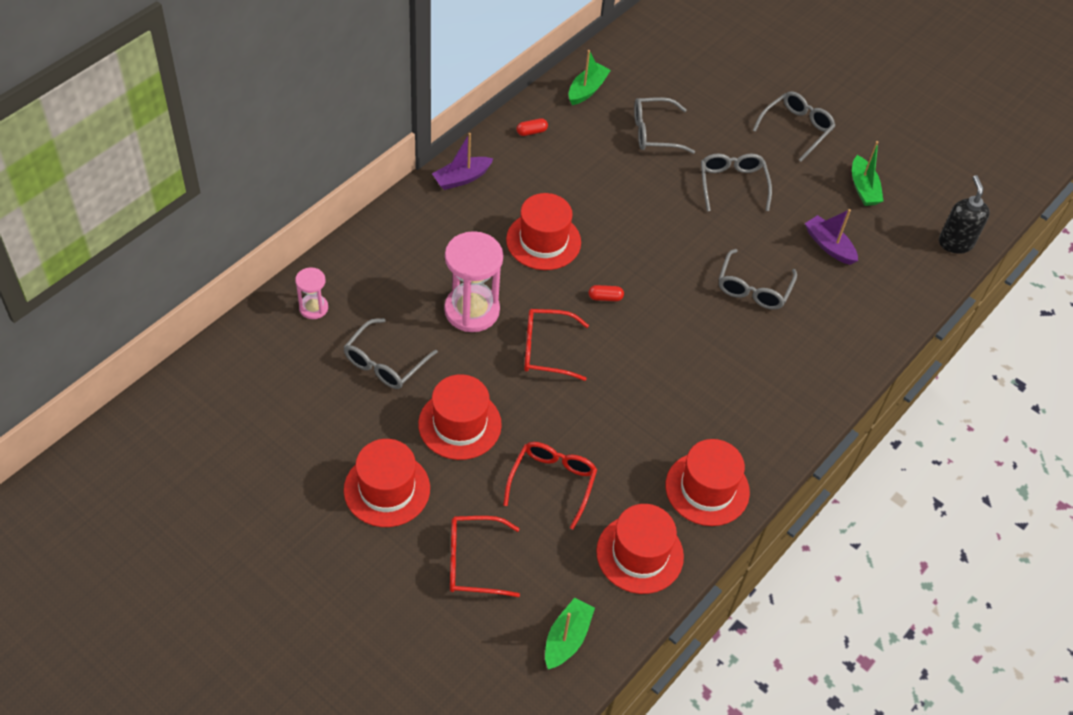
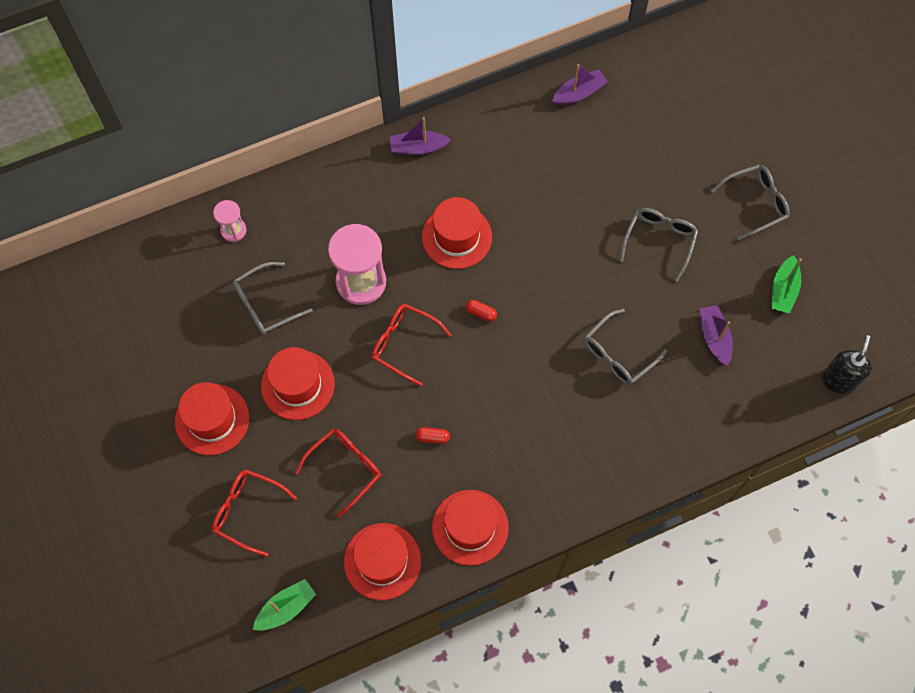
camera: 30 degrees right, 15 degrees up
red capsule [516,118,548,136] -> red capsule moved to [416,427,450,444]
green boat [569,50,611,105] -> purple boat [552,64,607,105]
grey glasses [634,97,695,154] -> none

